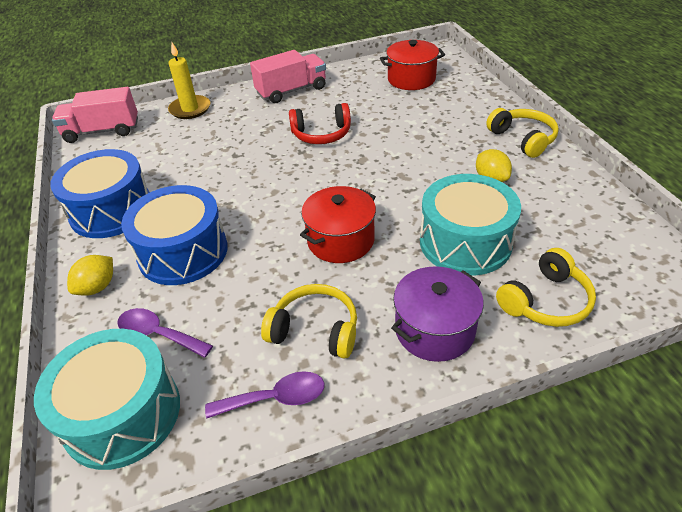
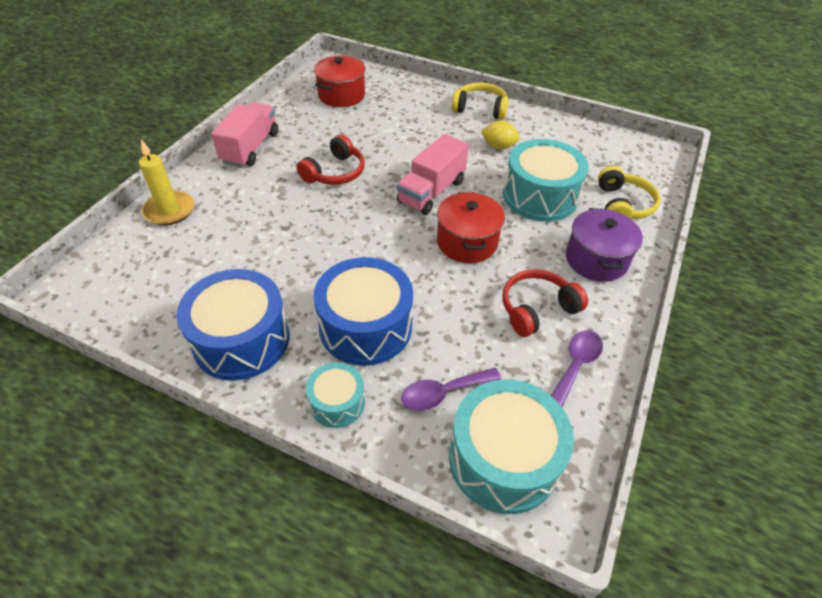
camera: 50 degrees left, 5 degrees up
pink truck [52,87,138,143] -> pink truck moved to [397,134,469,215]
yellow lemon [67,255,113,296] -> turquoise drum [306,362,365,428]
yellow headphones [261,284,357,359] -> red headphones [502,269,588,337]

